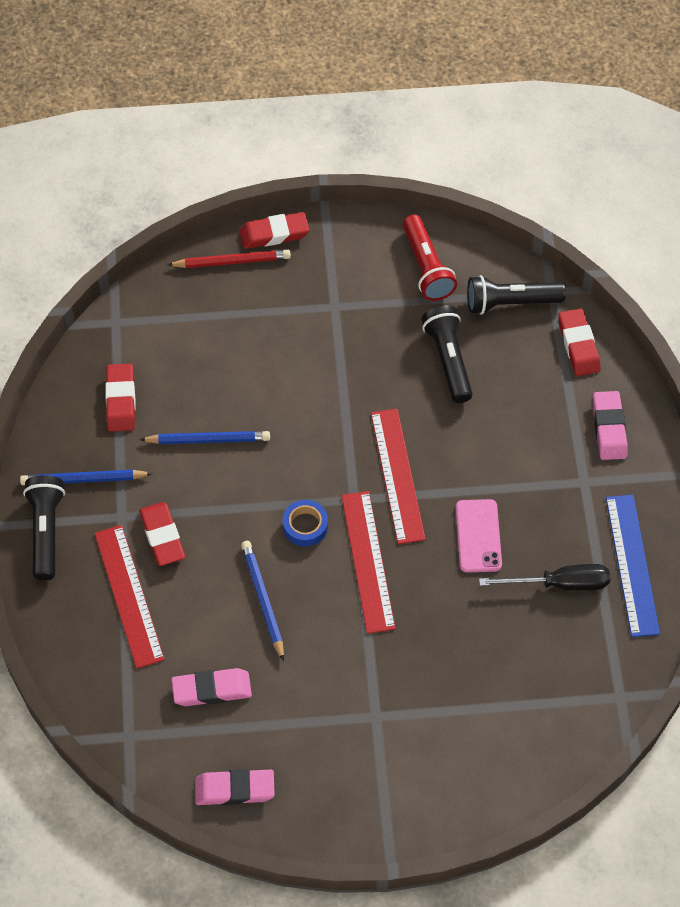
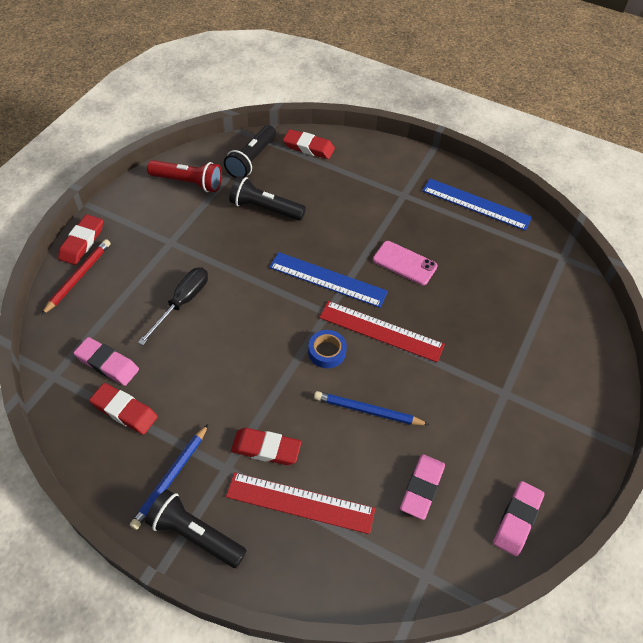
camera: 60 degrees left, 5 degrees down
blue pencil [139,431,270,444] -> none
red ruler [371,409,426,544] -> blue ruler [269,252,388,308]
black screwdriver [479,564,610,591] -> black screwdriver moved to [138,267,208,345]
pink eraser [593,391,628,460] -> pink eraser moved to [74,337,139,386]

